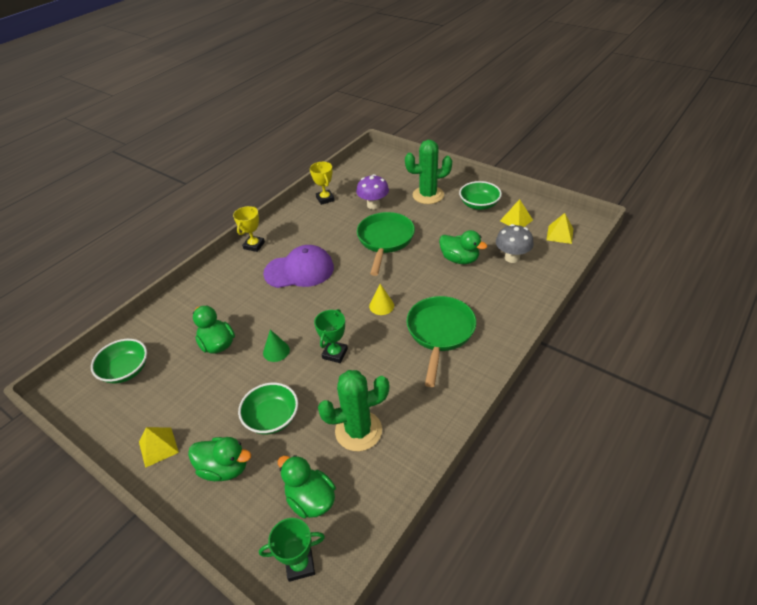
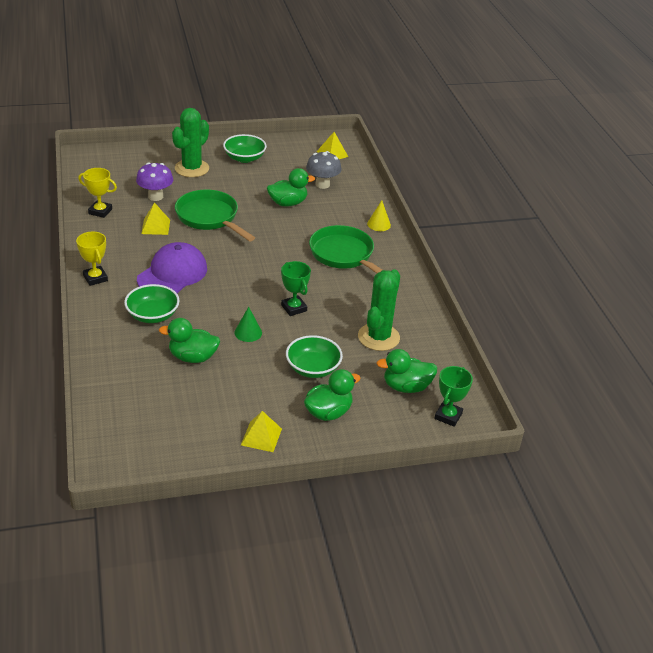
camera: 55 degrees left, 5 degrees down
green bowl [91,339,147,383] -> green bowl moved to [124,284,180,323]
yellow cone [369,284,394,315] -> yellow cone moved to [367,200,391,231]
yellow pyramid [500,199,533,227] -> yellow pyramid moved to [141,202,170,235]

